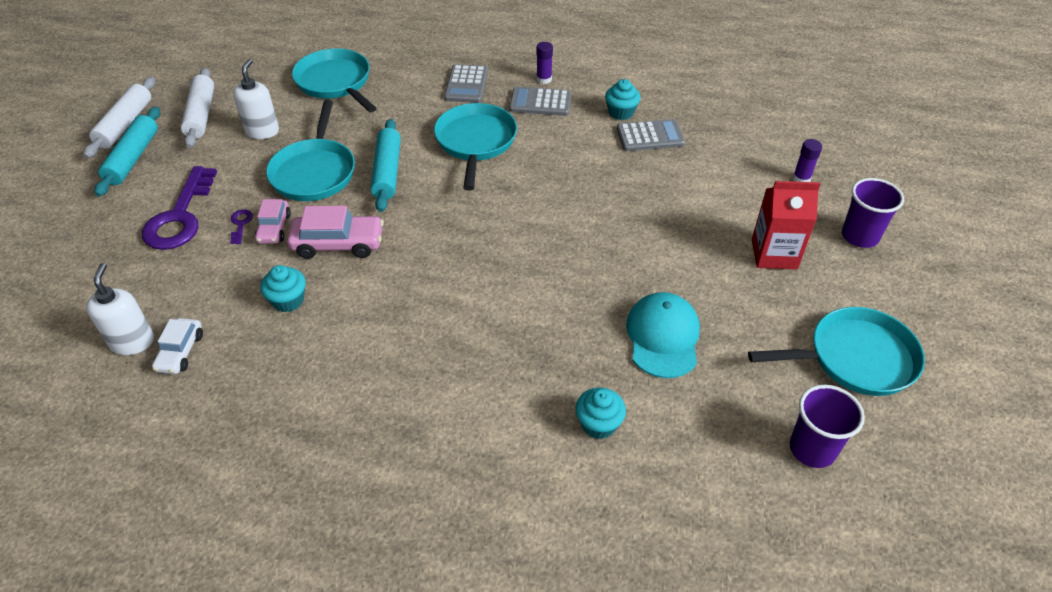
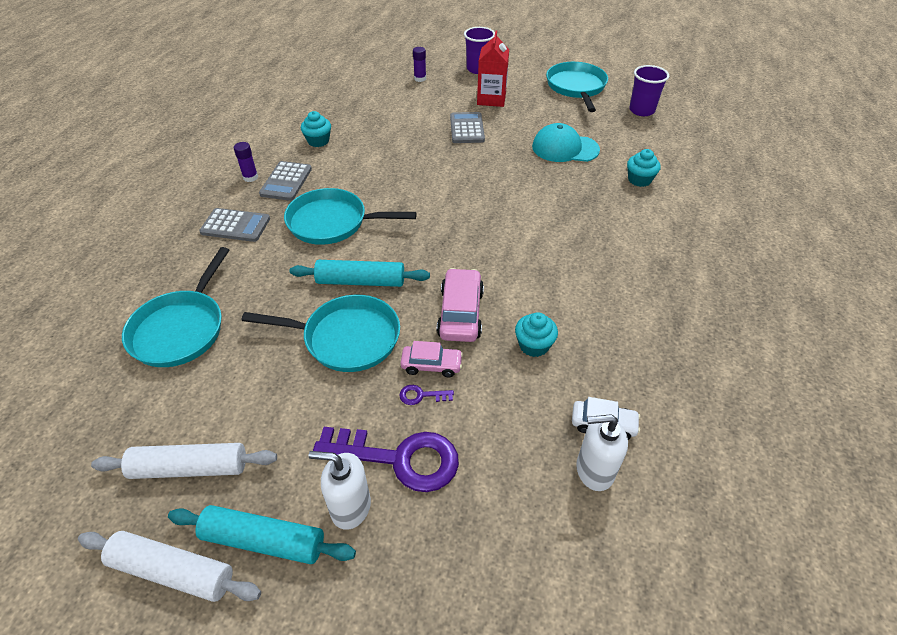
camera: 85 degrees left, 0 degrees up
white soap dispenser [233,59,279,139] -> white soap dispenser moved to [309,451,371,530]
turquoise pan [292,49,377,112] -> turquoise pan turned 45 degrees counterclockwise [122,247,229,367]
grey calculator [617,119,685,151] -> grey calculator moved to [450,112,485,143]

